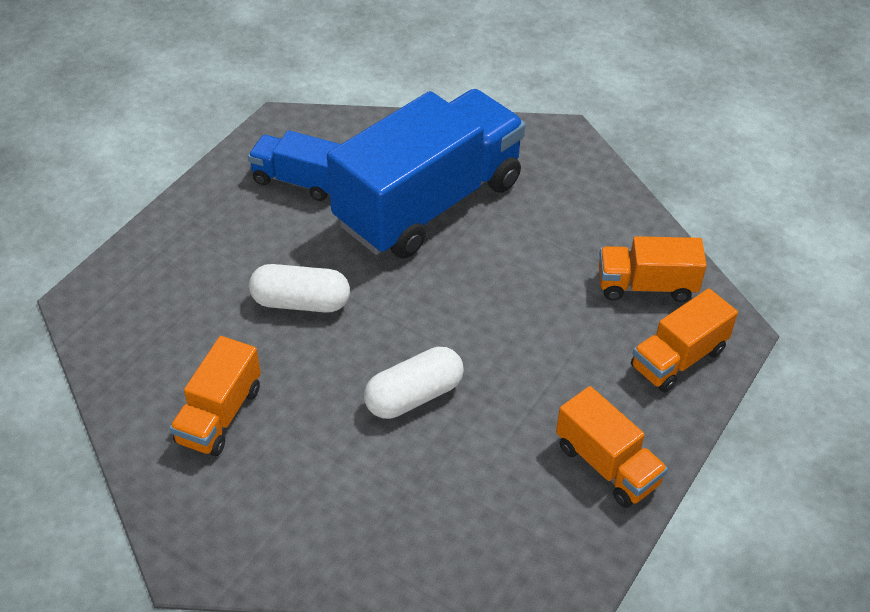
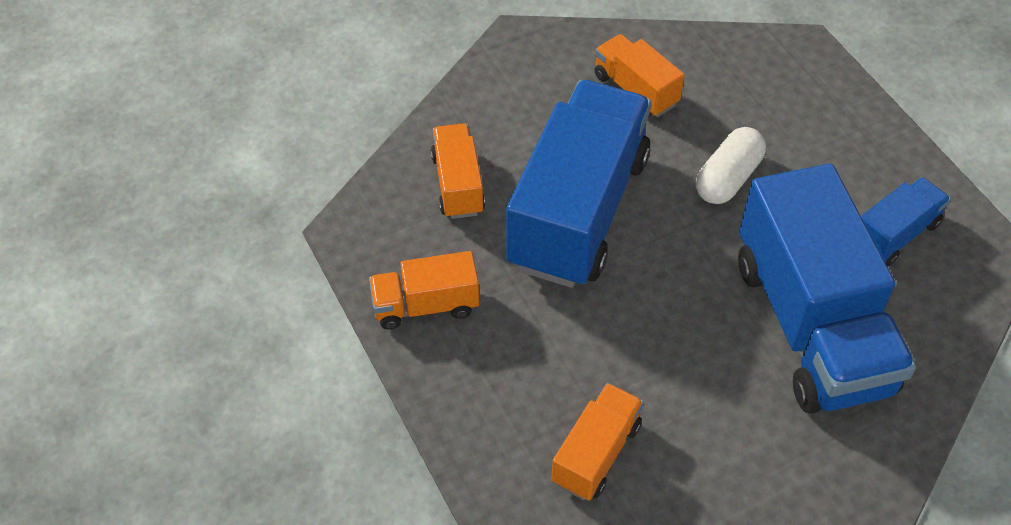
camera: 120 degrees right, 5 degrees up
white capsule [364,347,464,419] -> blue truck [506,80,651,288]
orange truck [631,288,738,393] -> orange truck moved to [431,123,485,219]

